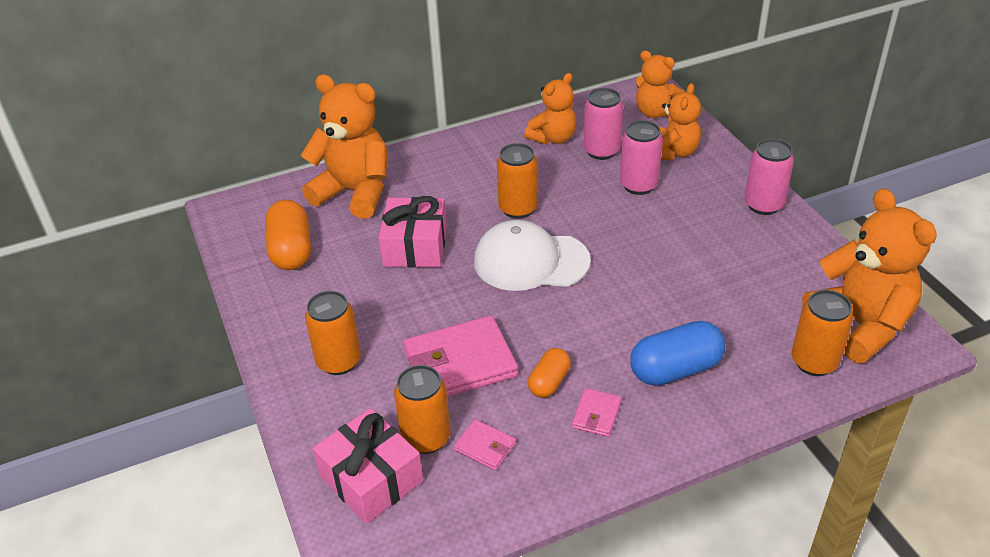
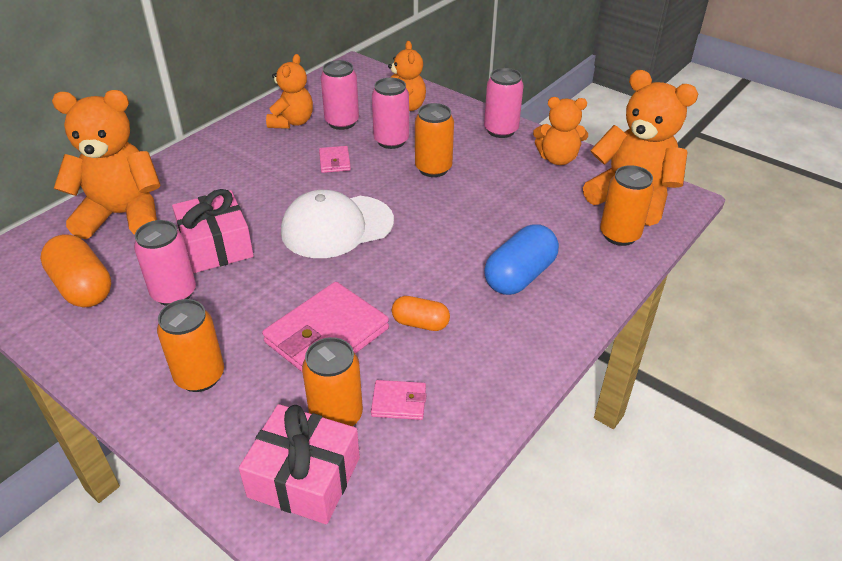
camera: 30 degrees left, 0 degrees up
orange can [497,143,538,219] -> orange can moved to [415,103,454,177]
orange capsule [528,348,571,398] -> orange capsule turned 75 degrees counterclockwise [392,296,450,331]
pink wallet [572,388,621,437] -> pink wallet moved to [319,146,351,173]
orange teddy bear [636,51,684,118] -> orange teddy bear moved to [533,97,588,165]
none -> pink can [134,220,196,306]

